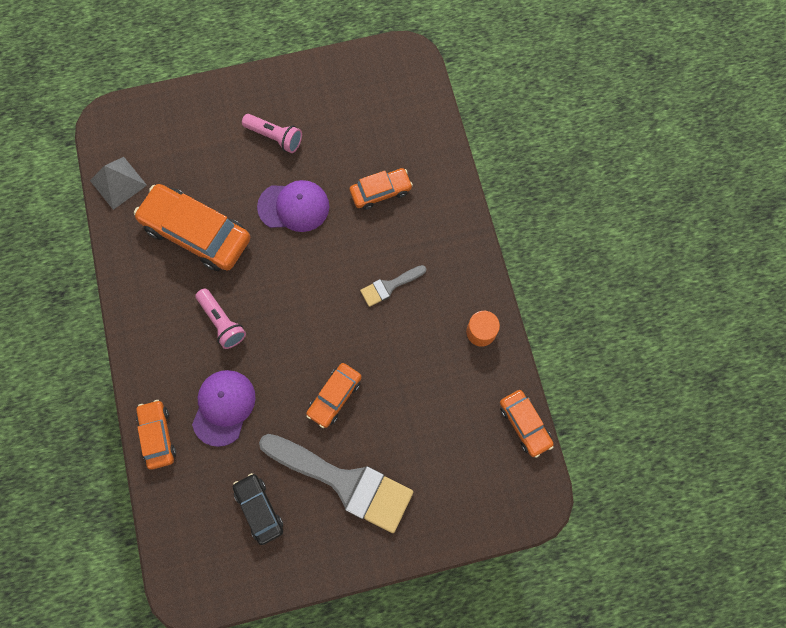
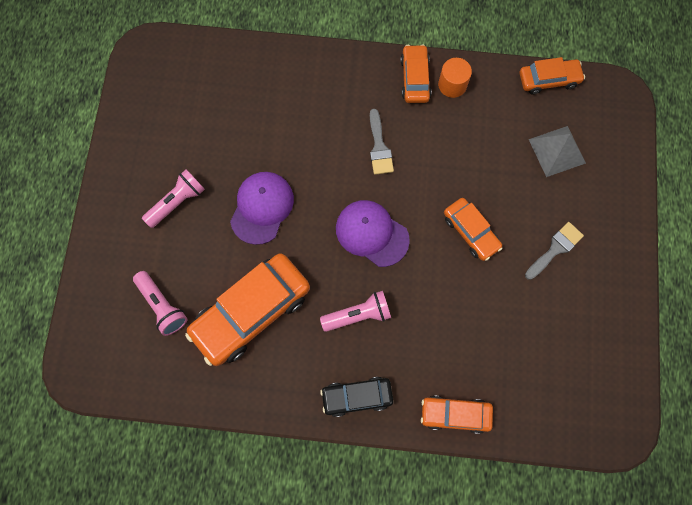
camera: 70 degrees left, 0 degrees up
grey pyramid [90,157,147,210] -> grey pyramid moved to [529,126,586,177]
purple cap [192,370,256,447] -> purple cap moved to [336,200,410,267]
black car [233,473,283,545] -> black car moved to [320,377,393,417]
grey brush [259,434,413,533] -> grey brush [525,222,584,280], size x0.46
orange car [349,168,413,210] -> orange car moved to [400,44,431,103]
none -> pink flashlight [133,271,187,336]

